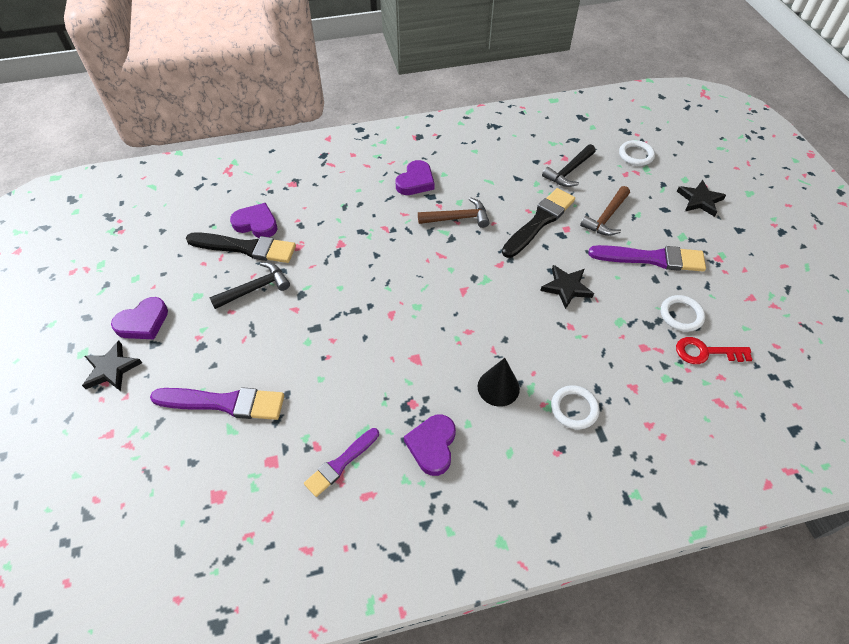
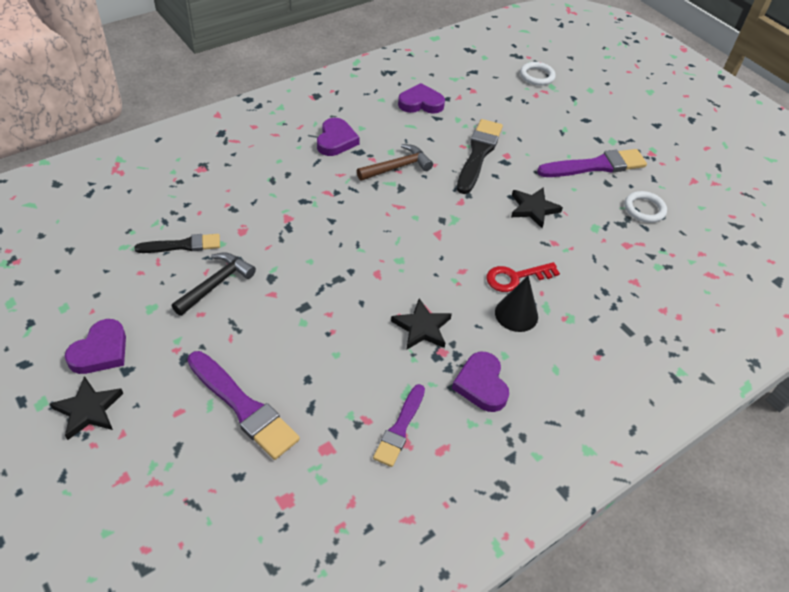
camera: 25 degrees left, 5 degrees down
purple brush [150,387,284,420] -> purple brush turned 60 degrees clockwise [187,351,300,460]
black brush [186,232,296,263] -> black brush [134,234,220,253], size x0.64
purple heart [230,203,277,238] -> purple heart moved to [398,83,445,114]
black hammer [542,144,596,187] -> none
white ring [551,385,600,429] -> none
brown hammer [580,186,630,236] -> none
red key [676,337,753,364] -> red key moved to [486,262,560,292]
black star [677,180,726,217] -> black star moved to [391,298,452,350]

